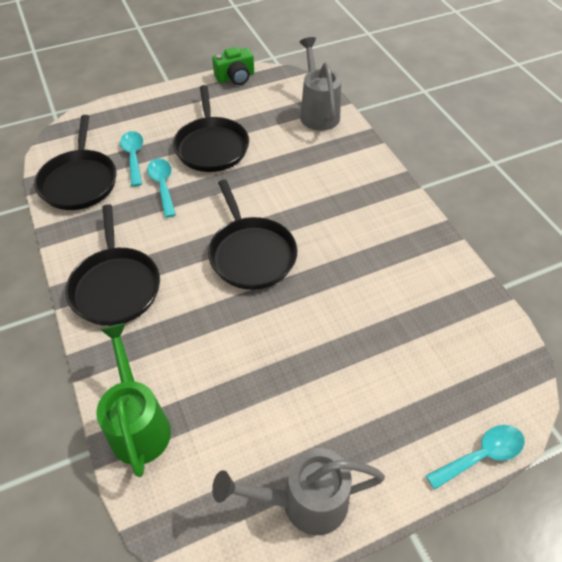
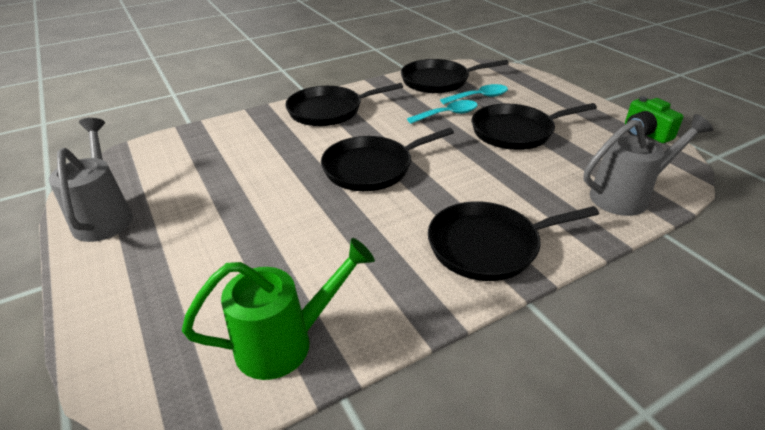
camera: 85 degrees right, 15 degrees down
green watering can [96,323,171,477] -> green watering can moved to [182,238,375,380]
turquoise spoon [426,425,525,490] -> none
none -> black pan [428,201,599,281]

